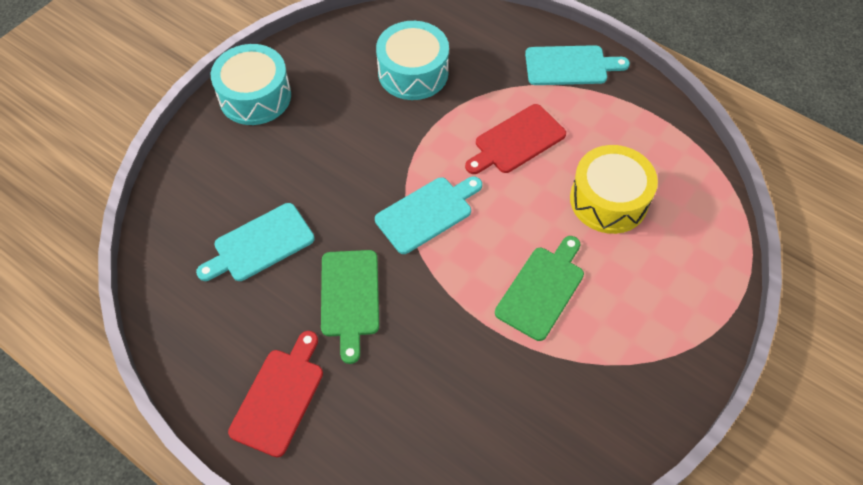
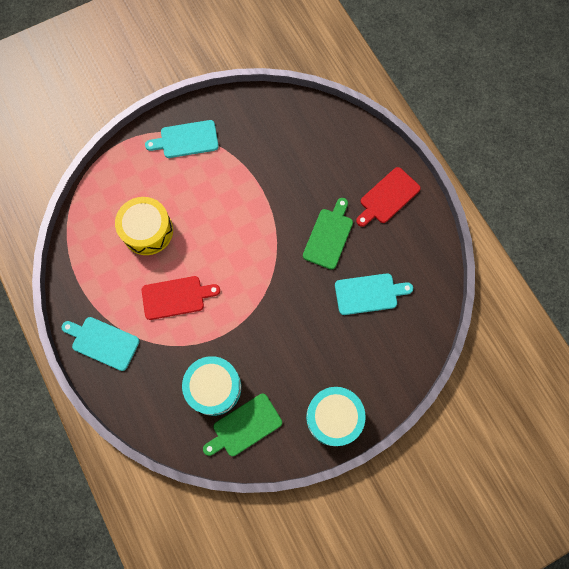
camera: 155 degrees left, 15 degrees up
turquoise cutting board [375,176,482,254] -> turquoise cutting board moved to [145,120,219,158]
green cutting board [495,236,584,341] -> green cutting board moved to [203,394,282,456]

